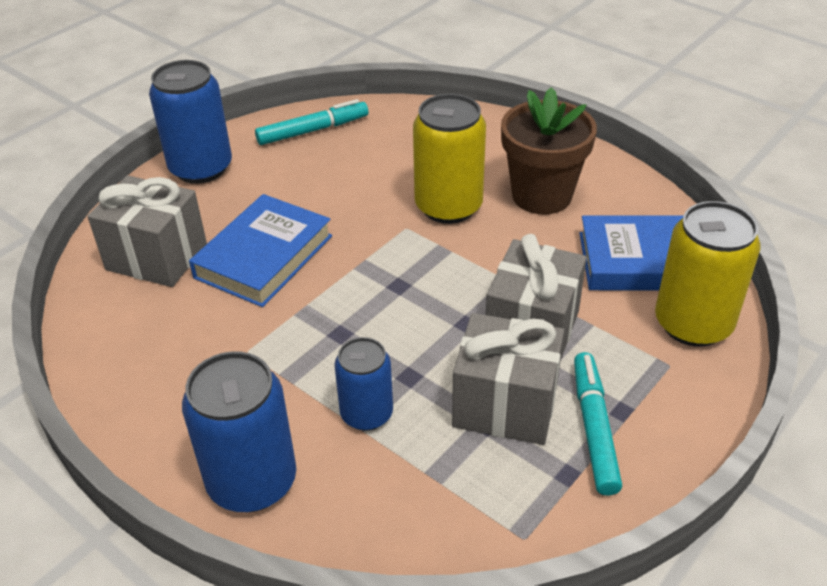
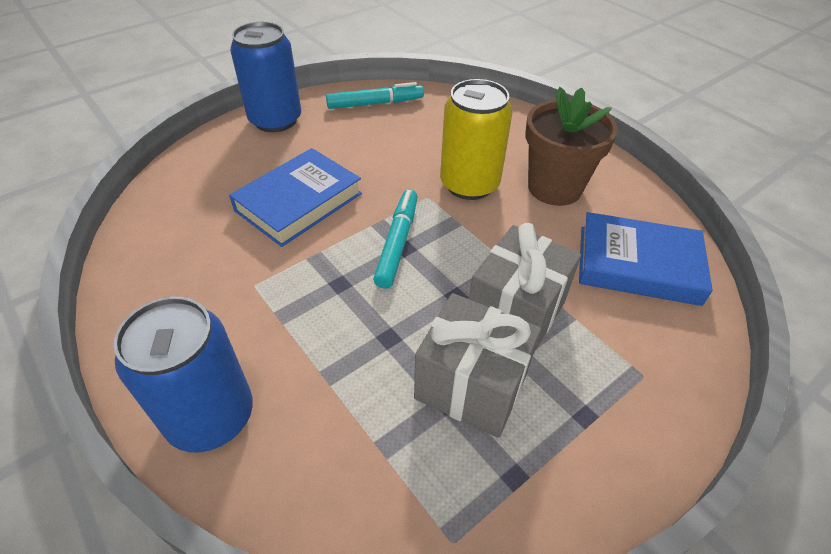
camera: 10 degrees right, 5 degrees up
grey gift [87,175,207,287] -> none
blue can [334,337,393,431] -> none
turquoise marker [574,352,622,496] -> turquoise marker moved to [373,189,417,288]
yellow can [655,201,760,347] -> none

